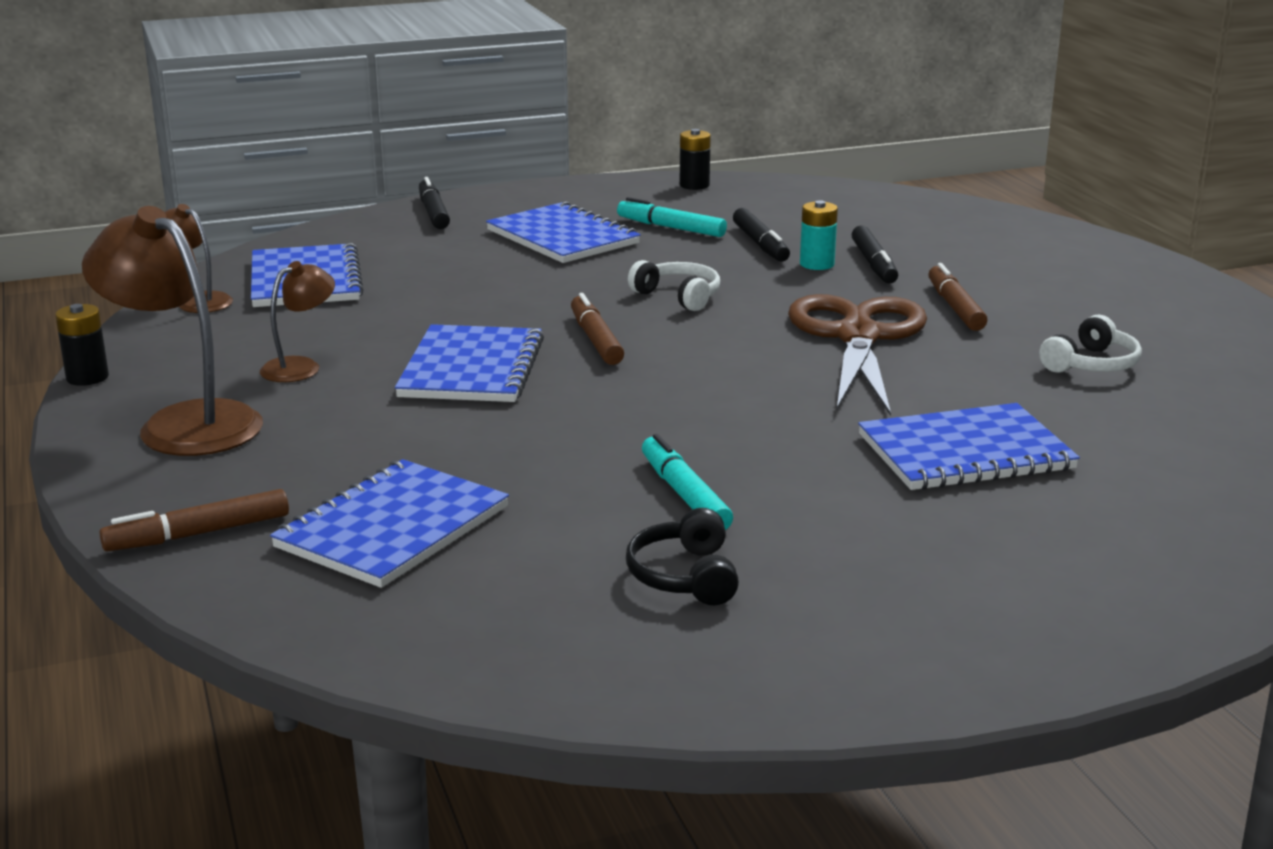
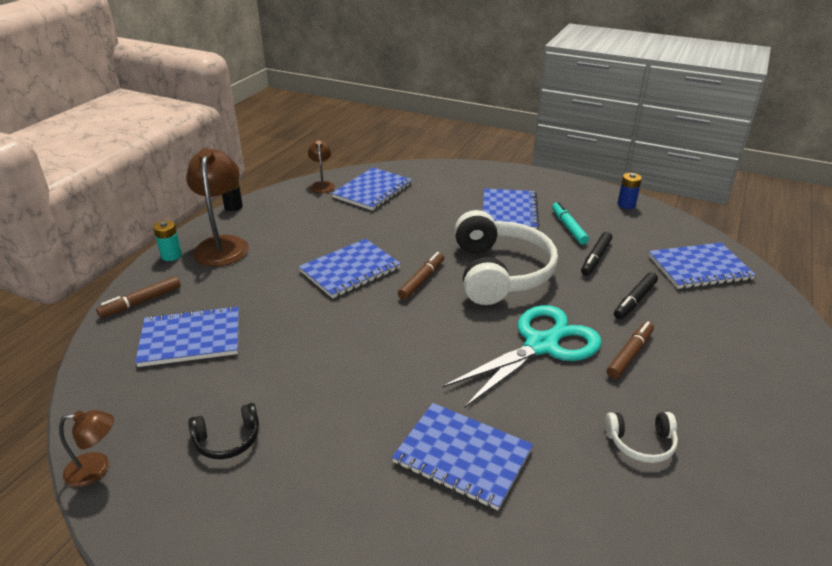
camera: 45 degrees right, 10 degrees up
brown marker [99,489,289,552] -> brown marker turned 60 degrees counterclockwise [96,276,180,318]
brown lamp [260,261,335,382] -> brown lamp moved to [59,410,114,487]
black marker [419,177,450,229] -> none
black headphones [626,508,739,605] -> black headphones turned 150 degrees counterclockwise [188,403,259,459]
white headphones [628,260,720,311] -> white headphones [455,210,558,305], size x2.29
turquoise marker [642,434,733,530] -> none
black battery [679,129,711,190] -> blue battery [617,173,642,209]
brown scissors [788,294,927,416] -> turquoise scissors [442,305,602,407]
turquoise battery [800,200,838,270] -> turquoise battery moved to [153,220,182,261]
none -> blue notebook [648,243,756,289]

